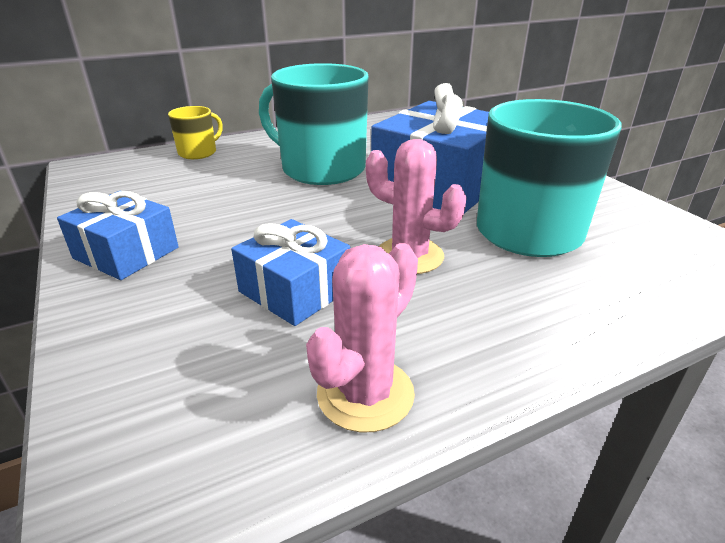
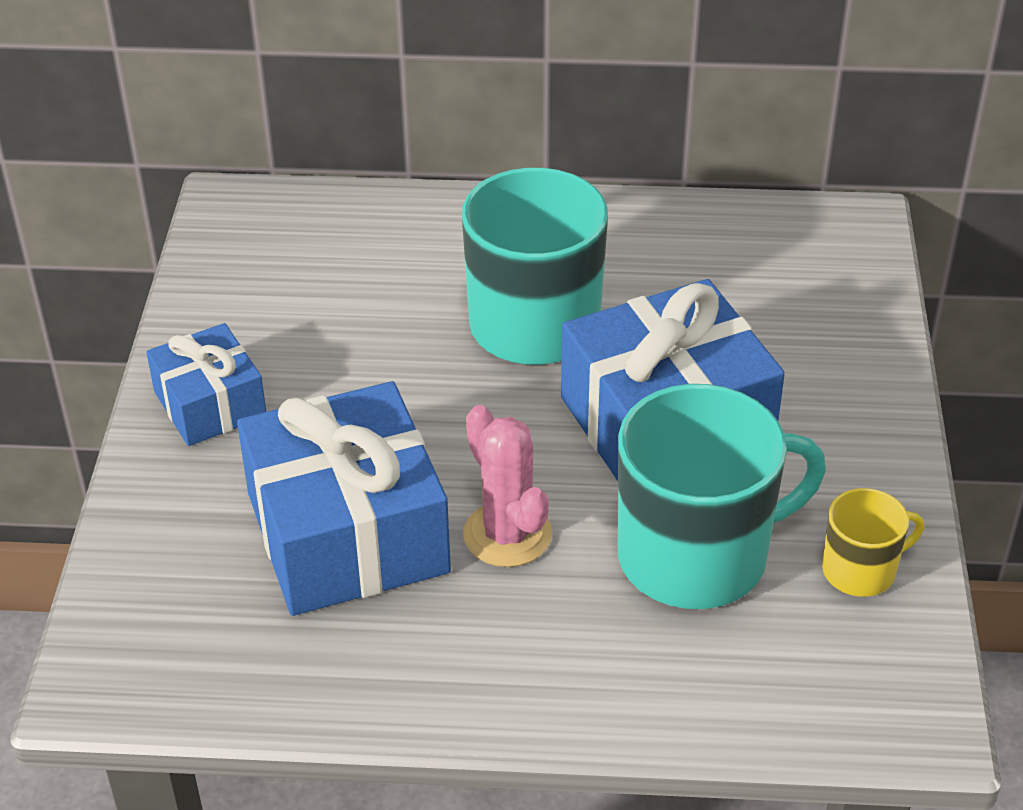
camera: 30 degrees right, 10 degrees up
yellow mug [168,106,223,159] -> yellow mug moved to [822,488,924,597]
blue gift [231,219,351,326] -> blue gift [237,381,451,616], size x1.78
pink cactus [306,243,418,432] -> none

